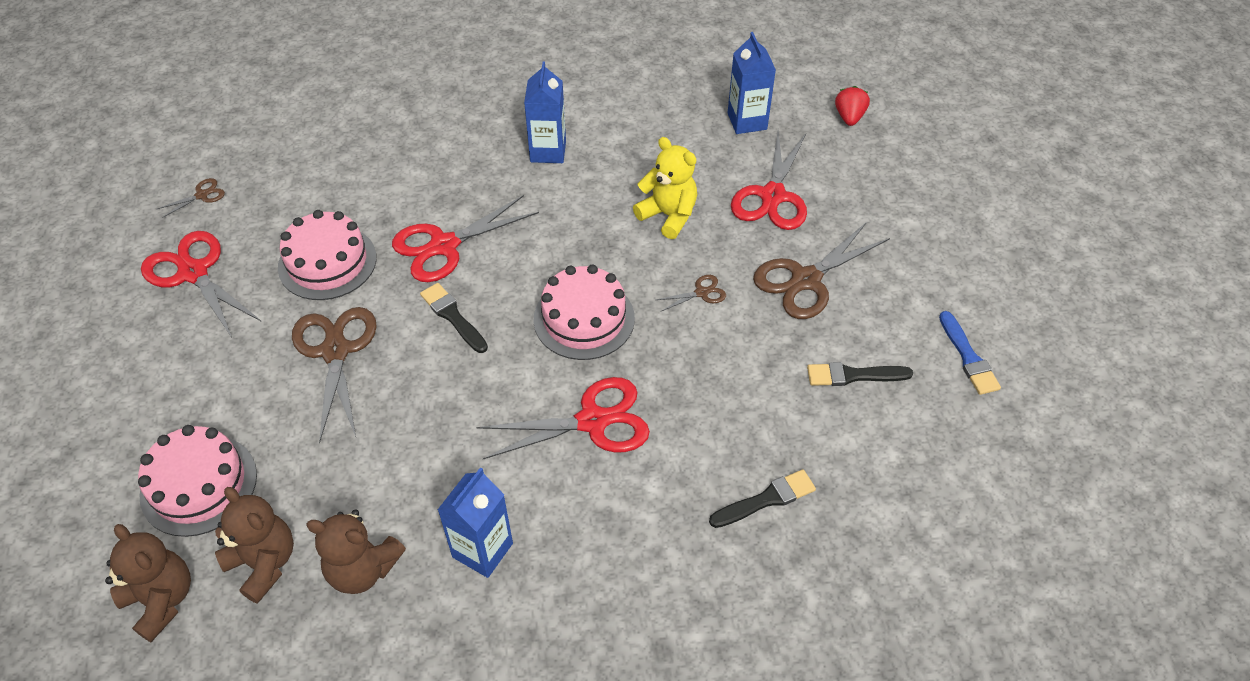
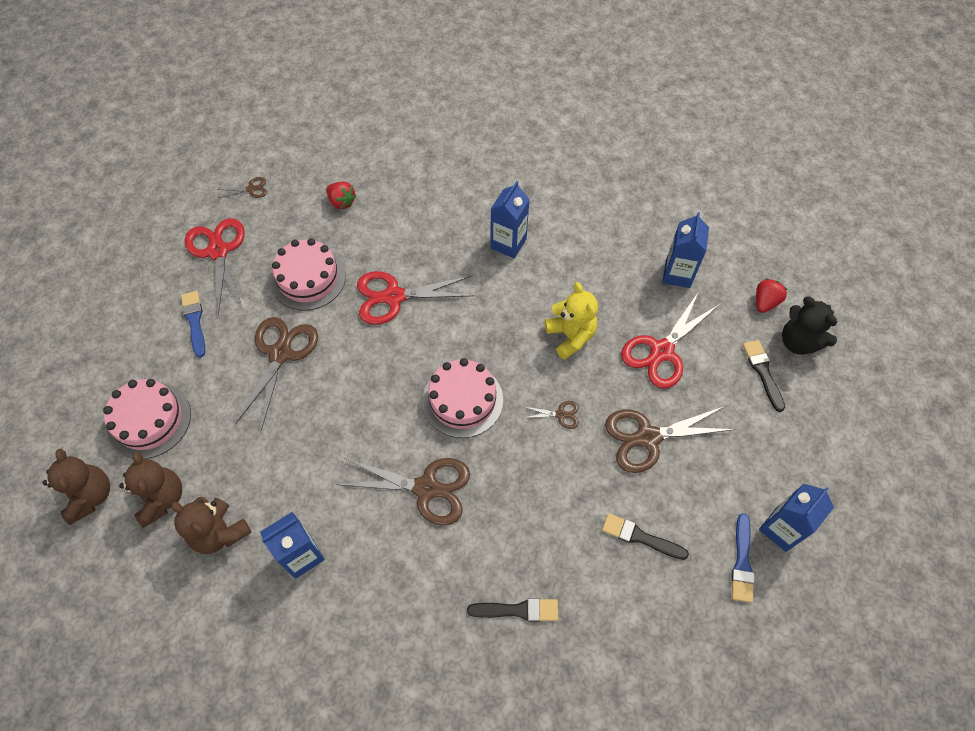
camera: 25 degrees right, 10 degrees up
black brush [420,283,488,353] -> black brush moved to [743,340,785,412]
red scissors [476,377,650,459] -> brown scissors [336,458,470,526]
none -> blue brush [181,291,205,358]
none -> red strawberry [326,182,356,209]
none -> blue carton [759,484,834,552]
none -> black teddy bear [782,297,837,355]

